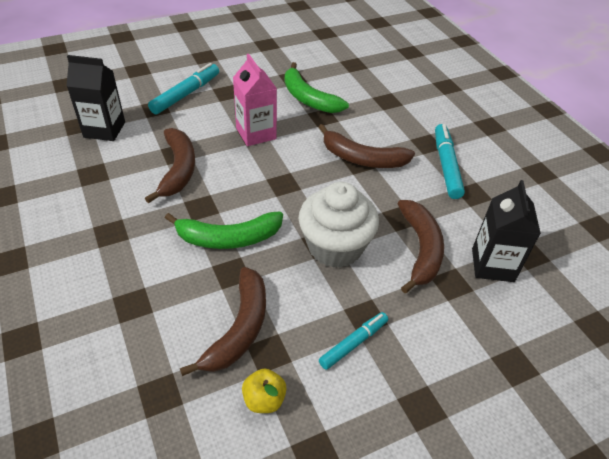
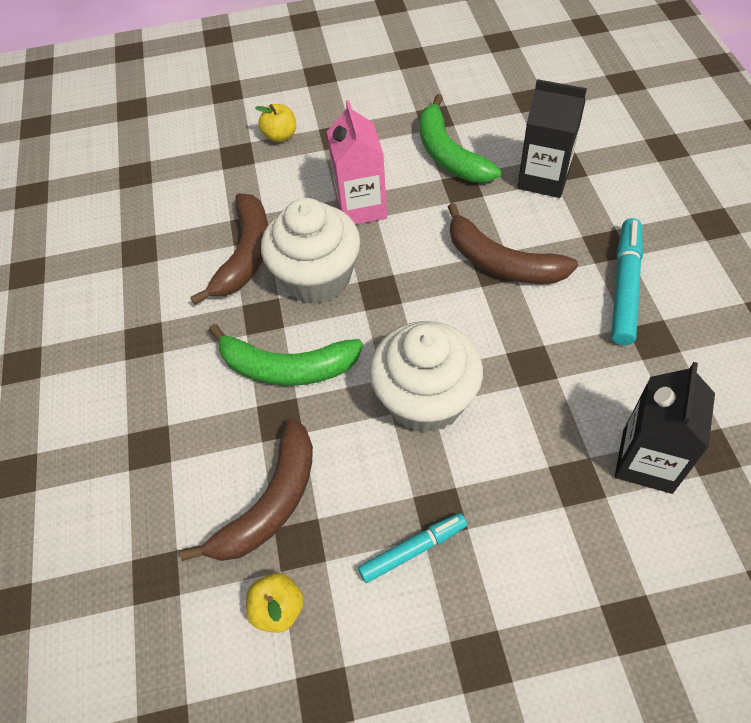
camera: 20 degrees right, 10 degrees up
black carton [66,55,125,141] -> black carton moved to [517,79,587,198]
turquoise marker [148,63,219,114] -> yellow apple [255,104,296,142]
brown banana [398,200,444,293] -> none
none -> white cupcake [261,198,360,304]

